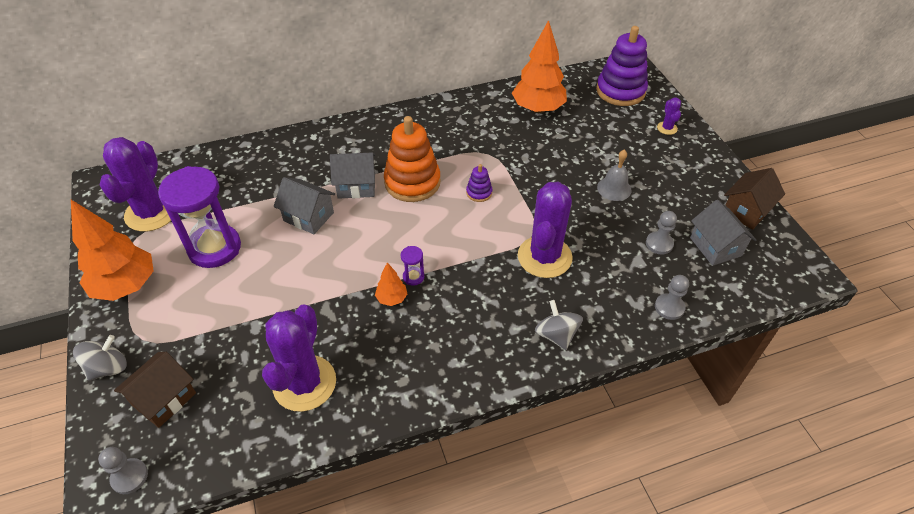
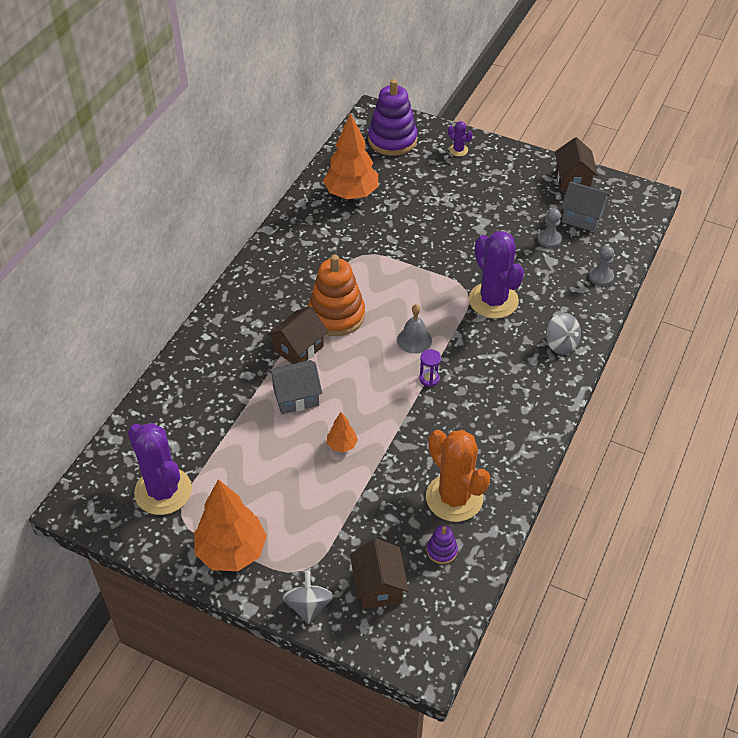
camera: 45 degrees left, 0 degrees up
grey pawn [98,447,148,494] -> none
purple hourglass [158,166,241,268] -> none
purple cactus [262,304,336,412] -> orange cactus [426,430,490,522]
grey house [330,152,375,199] -> brown house [267,307,328,364]
orange tree [375,263,407,306] -> orange tree moved to [327,412,358,452]
purple stacking toy [466,164,492,202] -> purple stacking toy moved to [427,525,458,564]
grey spinning top [535,300,583,350] -> grey spinning top turned 150 degrees counterclockwise [546,313,581,355]
grey bell [597,150,632,201] -> grey bell moved to [397,304,432,354]

